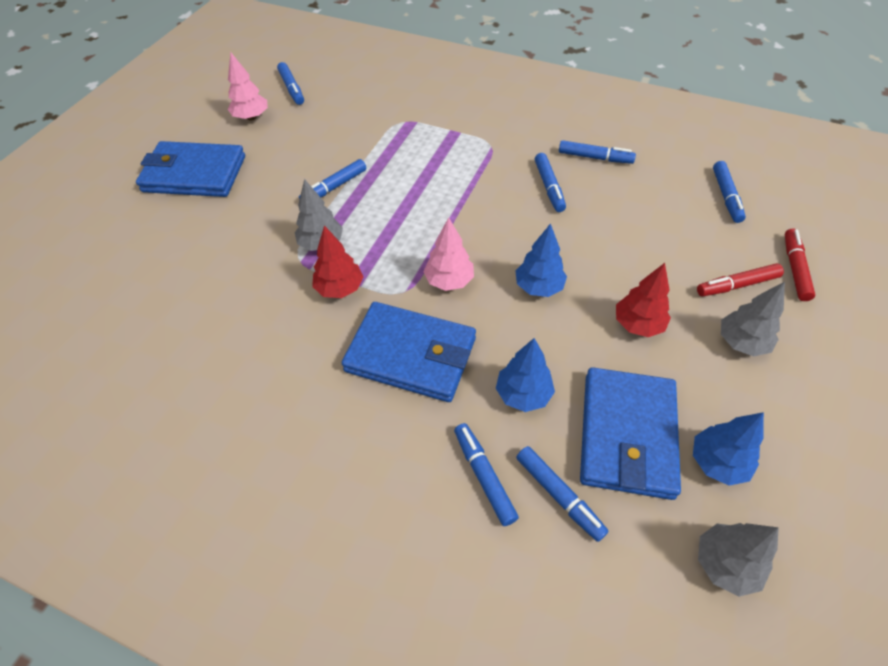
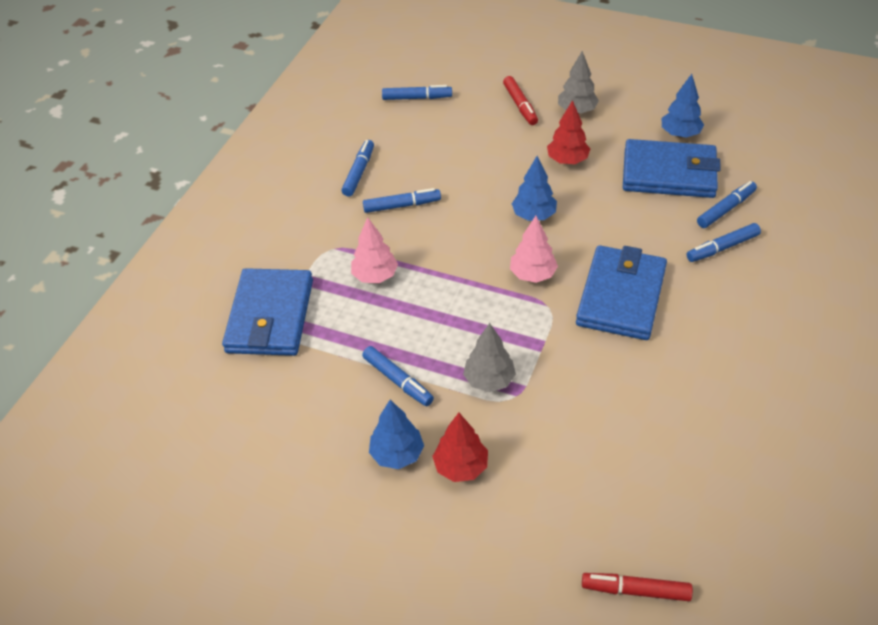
camera: 90 degrees left, 5 degrees down
blue wallet [136,141,245,197] -> blue wallet moved to [222,268,313,356]
pink tree [228,52,268,120] -> pink tree moved to [351,217,398,283]
blue marker [277,62,304,105] -> none
red tree [312,226,364,298] -> red tree moved to [432,413,488,482]
blue tree [496,338,555,412] -> blue tree moved to [369,400,424,469]
grey tree [698,523,779,597] -> none
red marker [785,229,815,301] -> red marker moved to [582,573,693,601]

